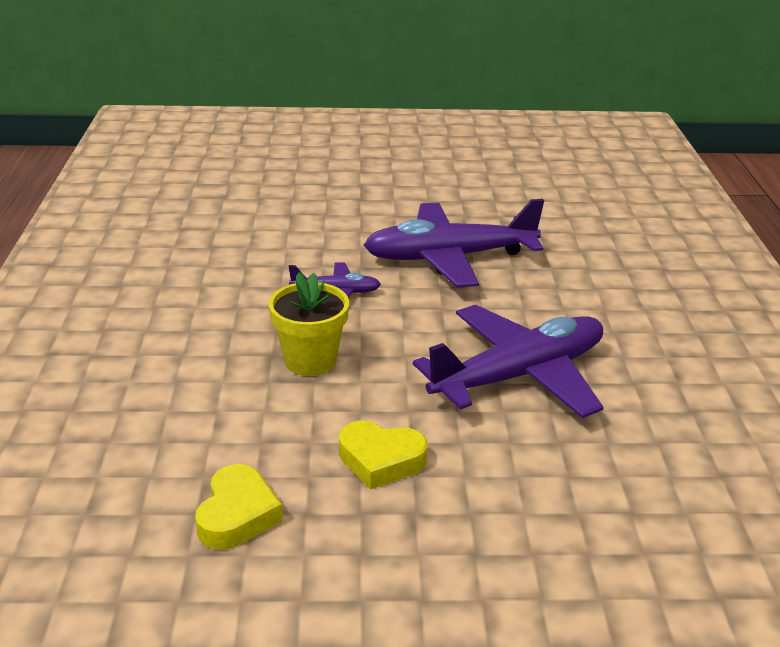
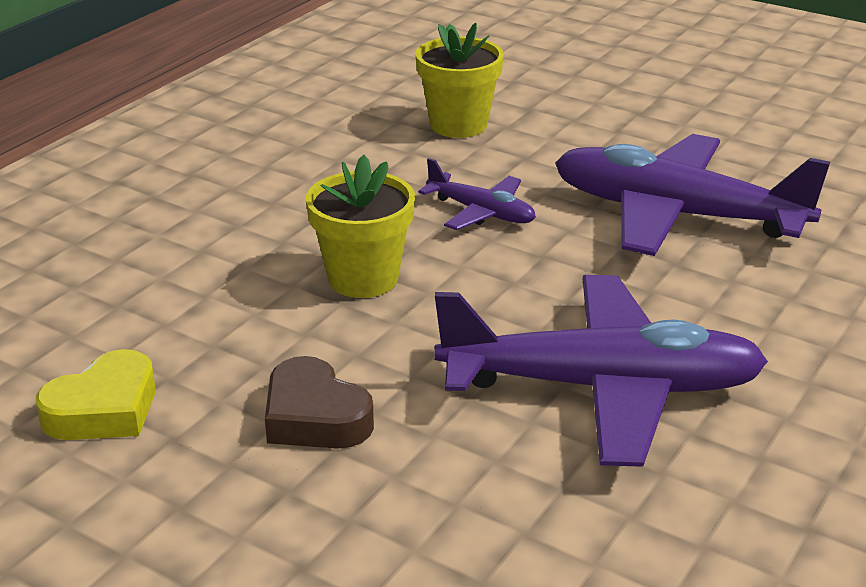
camera: 35 degrees right, 0 degrees up
yellow heart [339,421,428,489] -> brown heart [265,356,374,449]
none -> yellow flower pot [415,23,504,138]

